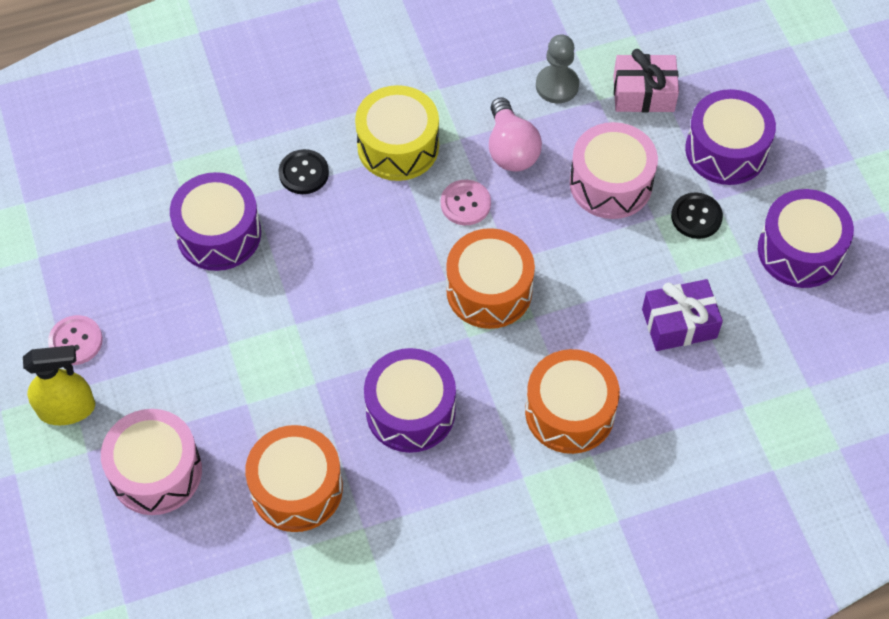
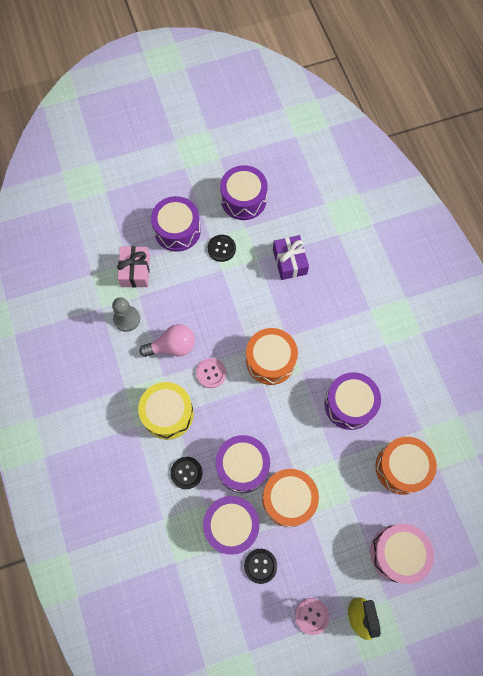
camera: 90 degrees left, 10 degrees up
orange drum [525,349,620,454] -> orange drum moved to [262,469,319,527]
pink drum [570,122,658,219] -> none
none -> purple drum [215,435,270,493]
none -> black button [244,549,277,584]

